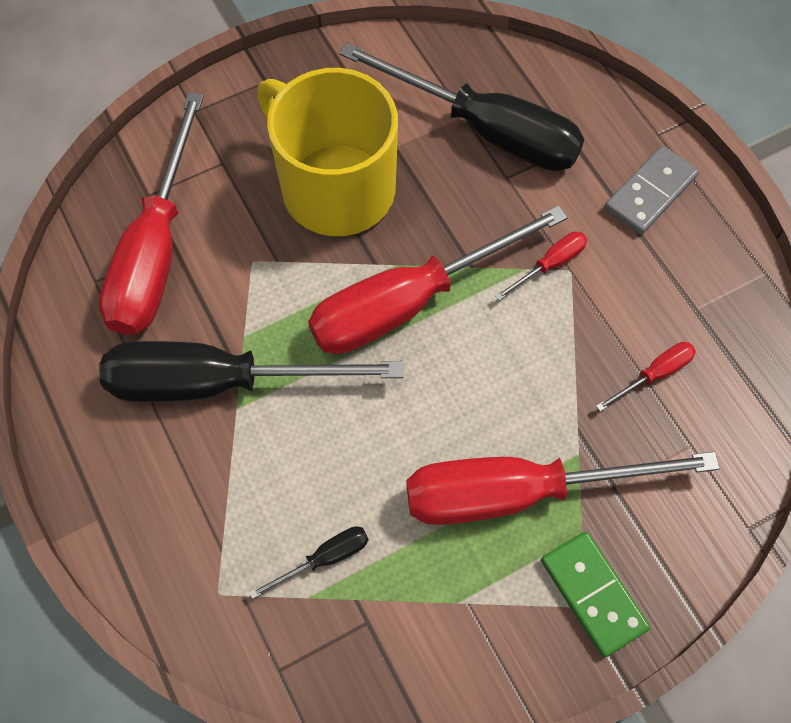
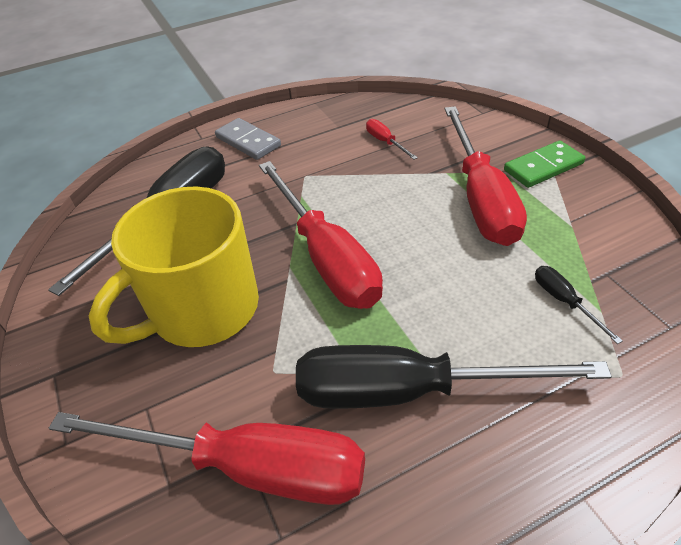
camera: 85 degrees left, 20 degrees down
black screwdriver [99,341,404,402] -> black screwdriver turned 90 degrees clockwise [296,345,612,409]
red screwdriver [495,231,587,301] -> none

